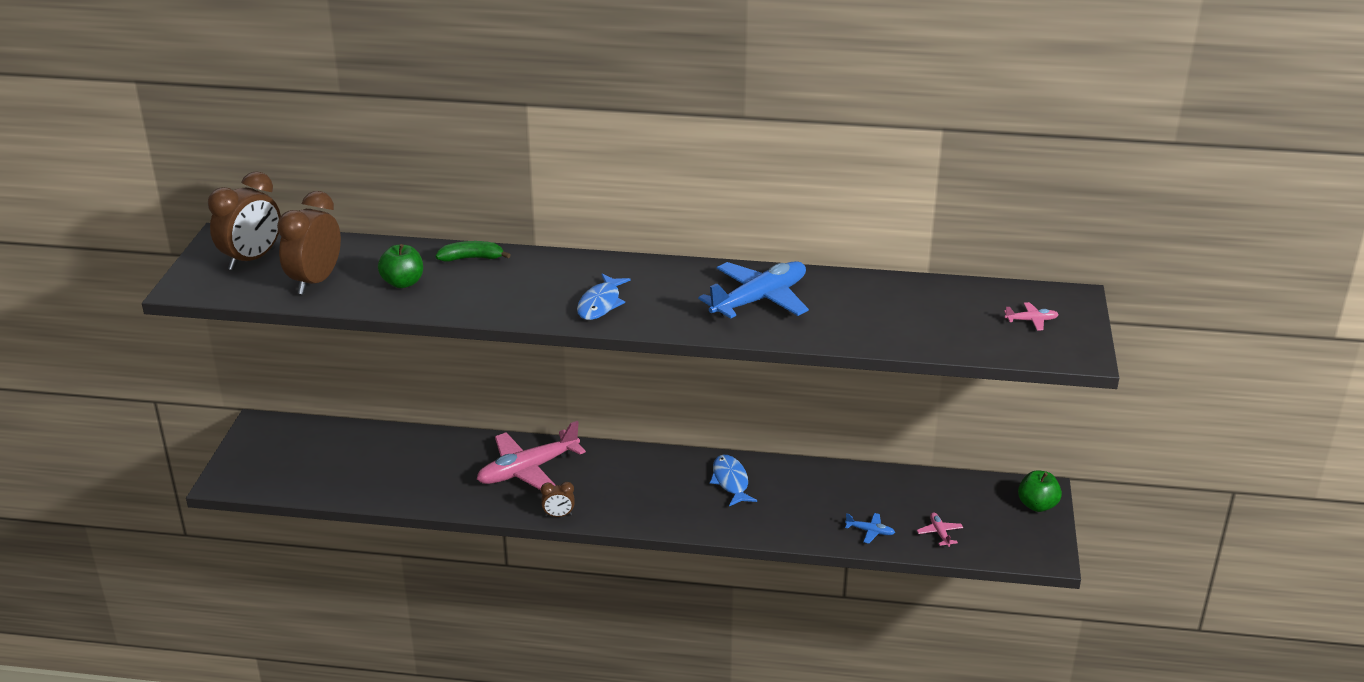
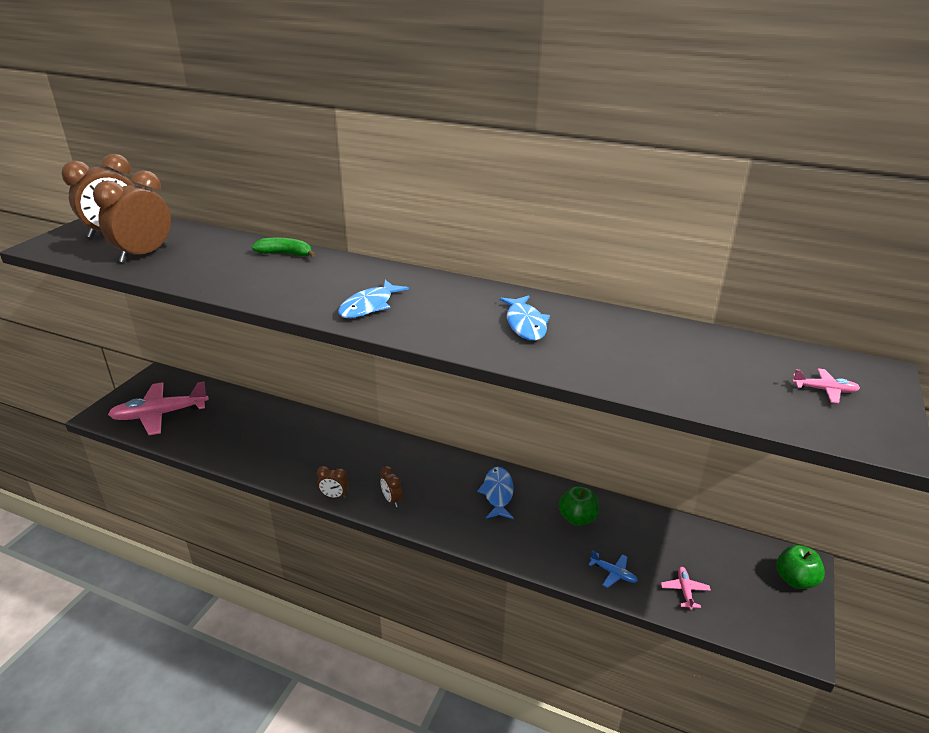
camera: 15 degrees right, 0 degrees up
green apple [378,244,423,288] -> green apple moved to [559,486,599,526]
pink plane [477,421,586,490] -> pink plane moved to [108,381,209,435]
blue plane [698,261,809,319] -> blue fish [499,295,550,341]
none -> brown clock [380,466,402,507]

